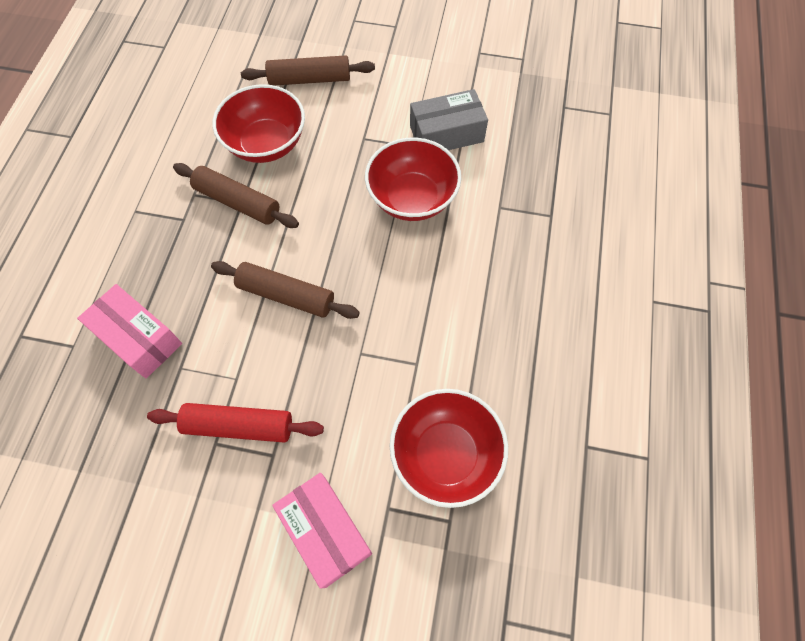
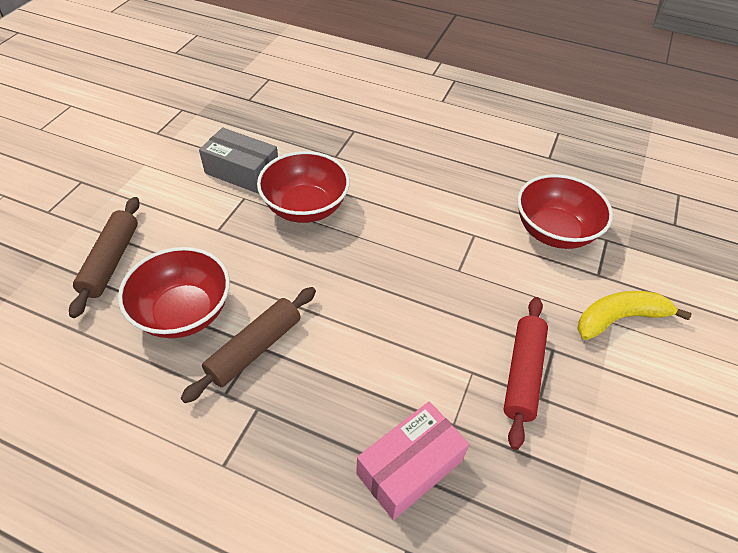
camera: 80 degrees left, 15 degrees down
brown rolling pin [211,261,360,319] -> none
pink box [272,473,372,589] -> yellow banana [577,291,691,340]
grey box [410,89,488,150] -> grey box turned 60 degrees counterclockwise [199,128,278,194]

